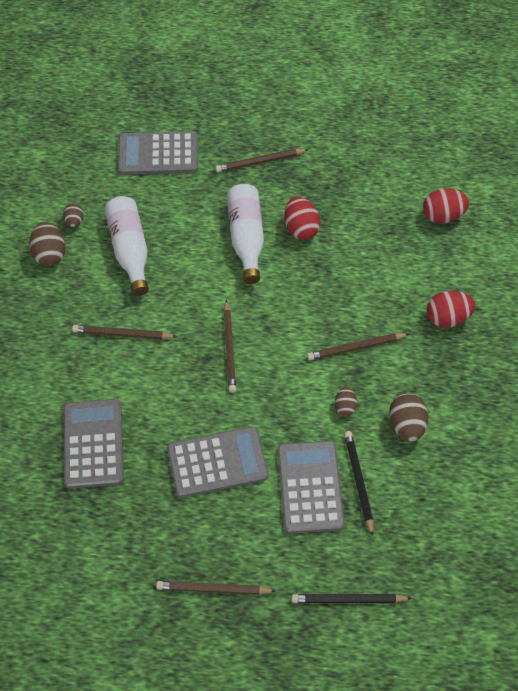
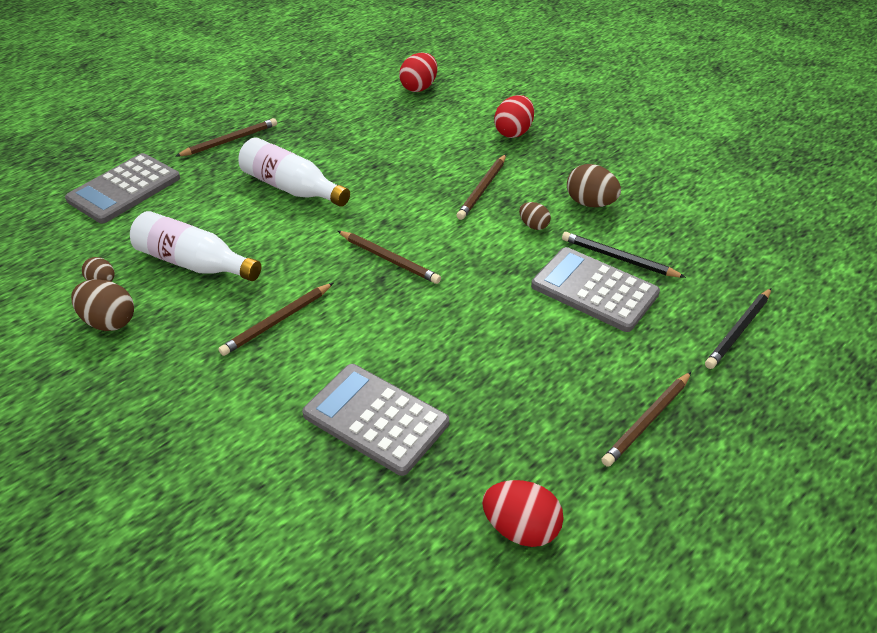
camera: 50 degrees left, 15 degrees down
grey calculator [167,427,268,498] -> none
brown pencil [215,149,309,172] -> brown pencil turned 150 degrees counterclockwise [176,118,277,156]
red egg [284,197,320,240] -> red egg moved to [482,480,564,547]

